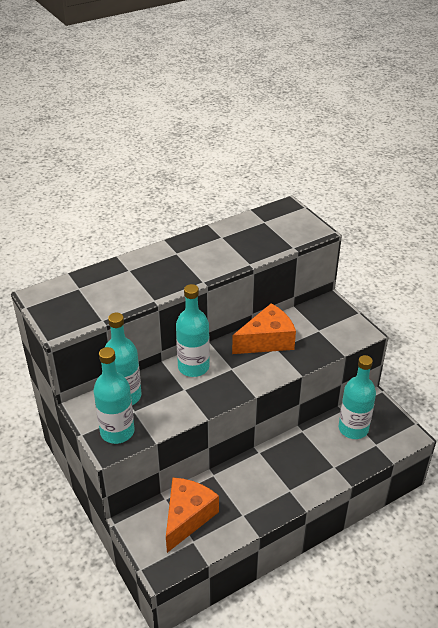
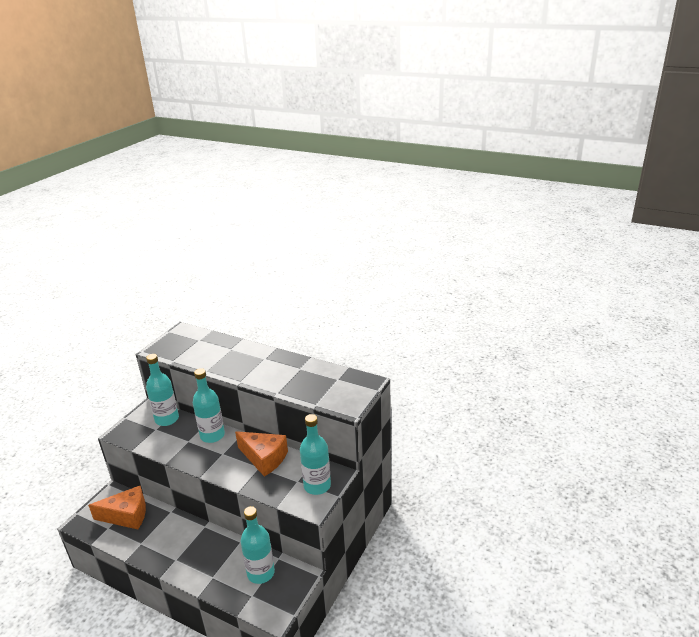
camera: 60 degrees right, 10 degrees down
turquoise bottle [93,347,135,444] -> turquoise bottle moved to [300,414,331,495]

